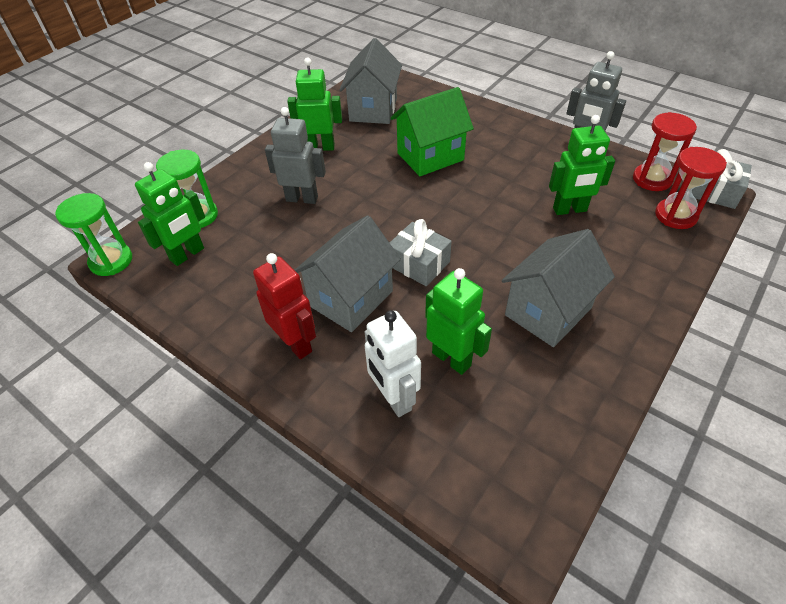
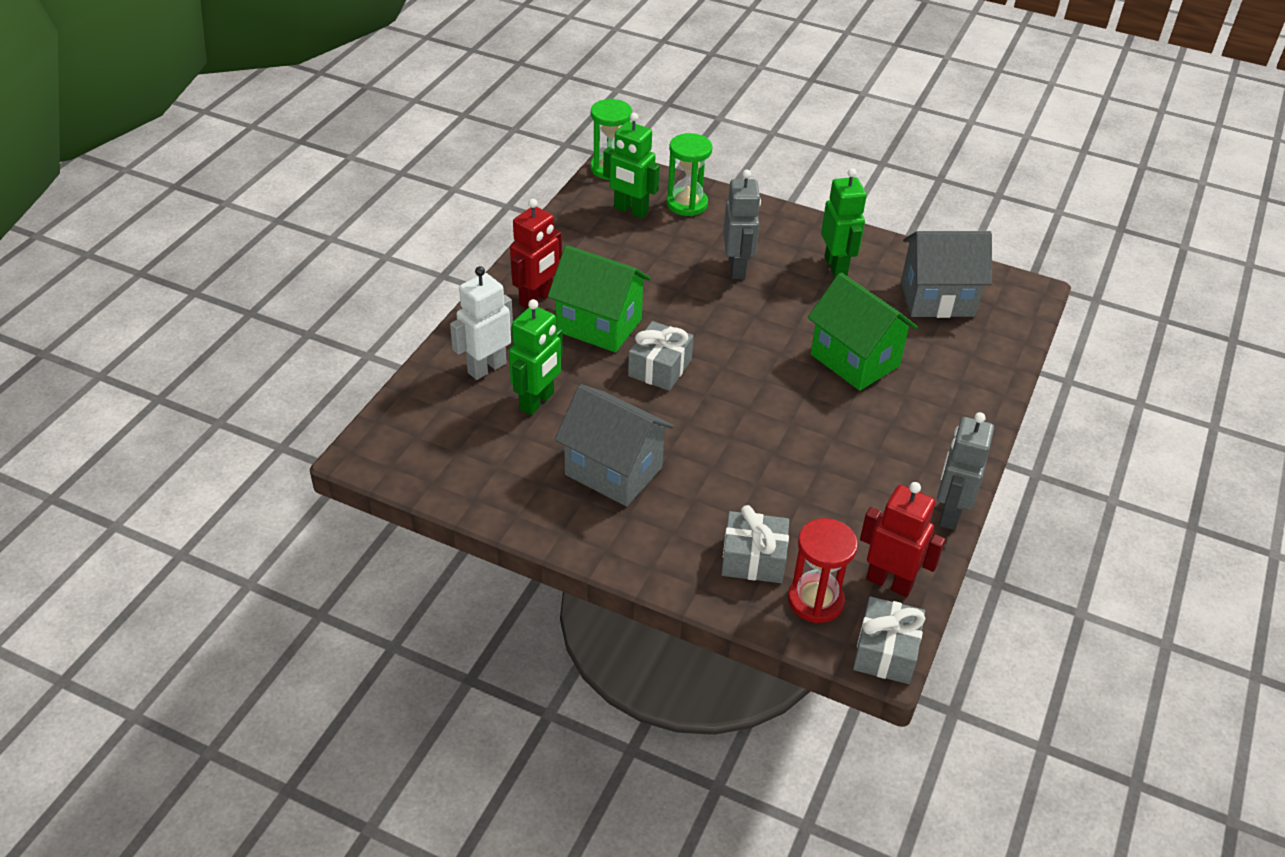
camera: 75 degrees right, 5 degrees down
grey house [295,215,401,332] -> green house [548,245,651,352]
green robot [549,115,615,215] -> none
red hourglass [633,112,697,191] -> red robot [860,482,945,597]
none -> grey gift [721,505,789,583]

